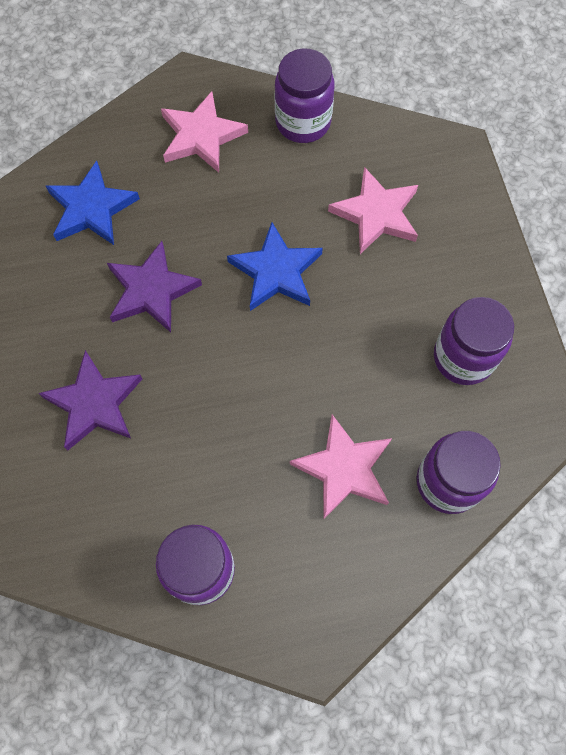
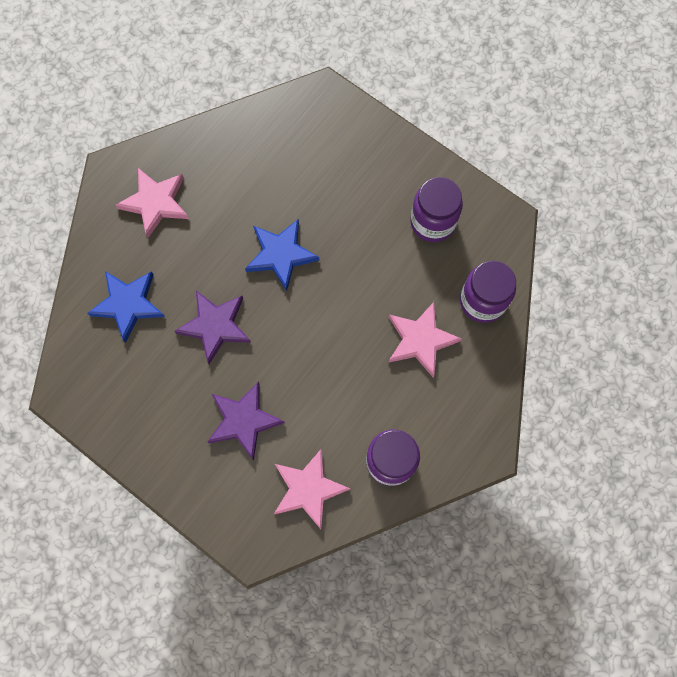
camera: 40 degrees left, 5 degrees up
purple jar [275,49,335,143] -> none
pink star [328,167,418,254] -> pink star moved to [274,449,350,529]

